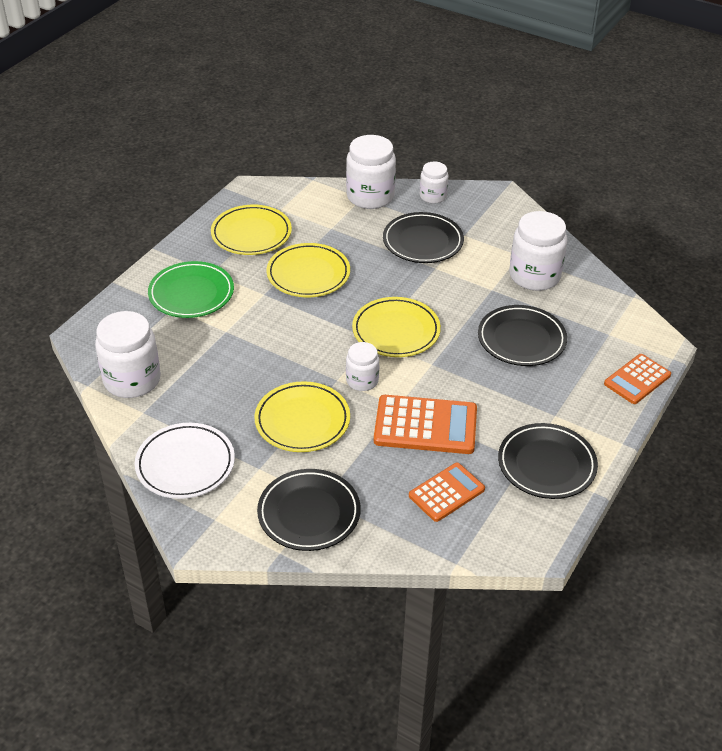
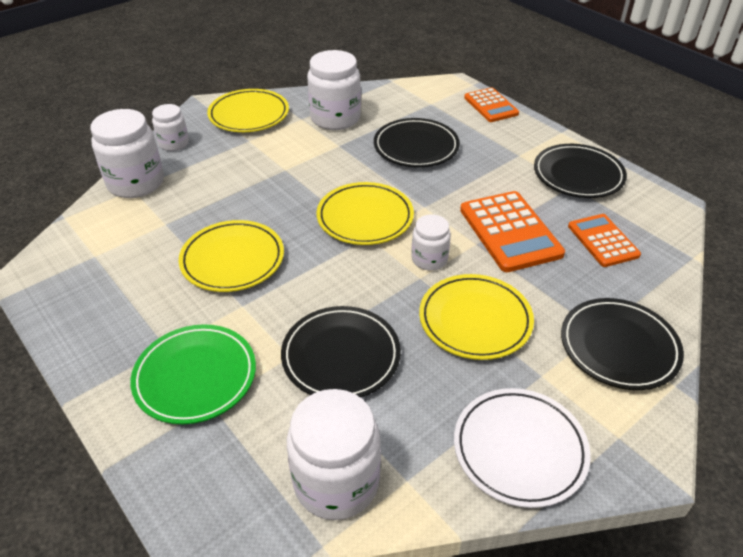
camera: 70 degrees left, 0 degrees up
yellow plate [211,205,292,255] -> yellow plate moved to [207,89,289,132]
orange calculator [374,395,477,454] -> orange calculator turned 135 degrees clockwise [460,191,565,272]
black plate [383,212,464,263] -> black plate moved to [281,306,401,398]

